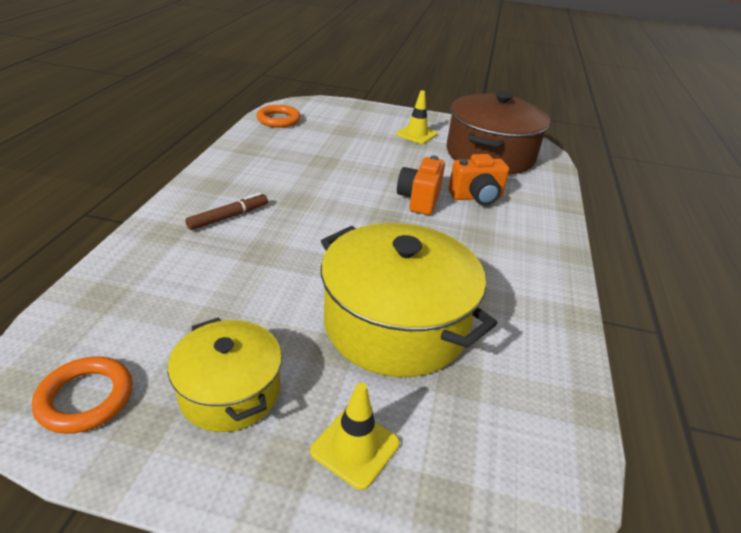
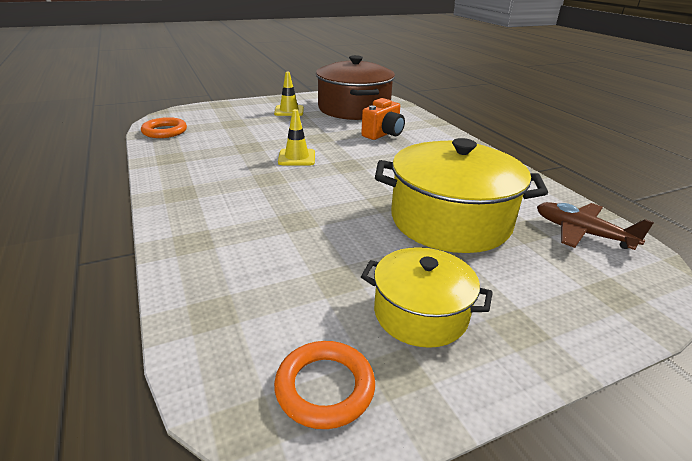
camera: 35 degrees left, 5 degrees down
brown marker [185,193,268,230] -> none
yellow traffic cone [310,382,400,490] -> yellow traffic cone moved to [278,109,315,166]
orange camera [397,156,445,215] -> none
none -> brown plane [537,202,654,250]

